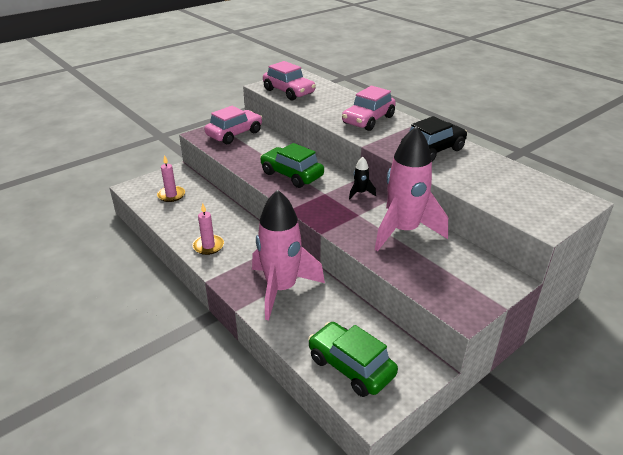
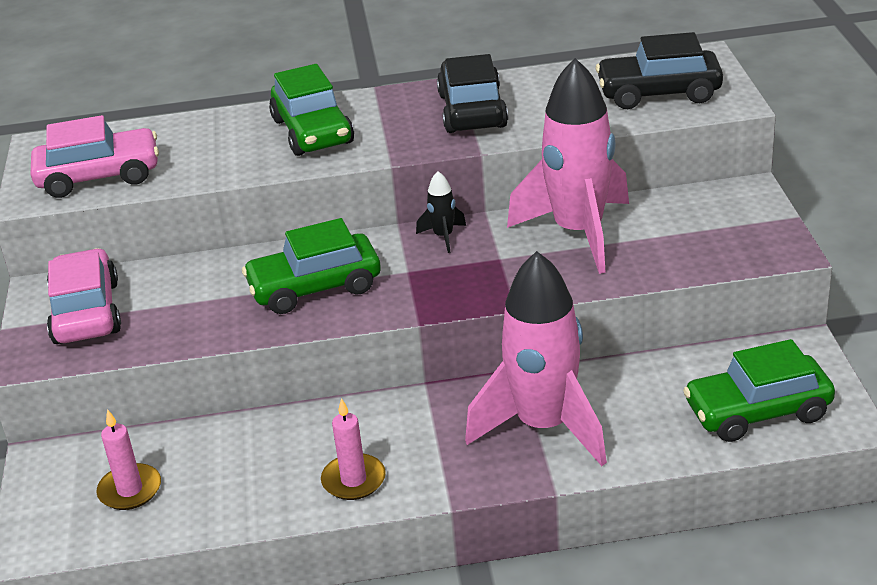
camera: 55 degrees left, 0 degrees up
pink car [342,86,396,131] -> green car [269,64,354,156]
none -> black car [596,32,723,109]

